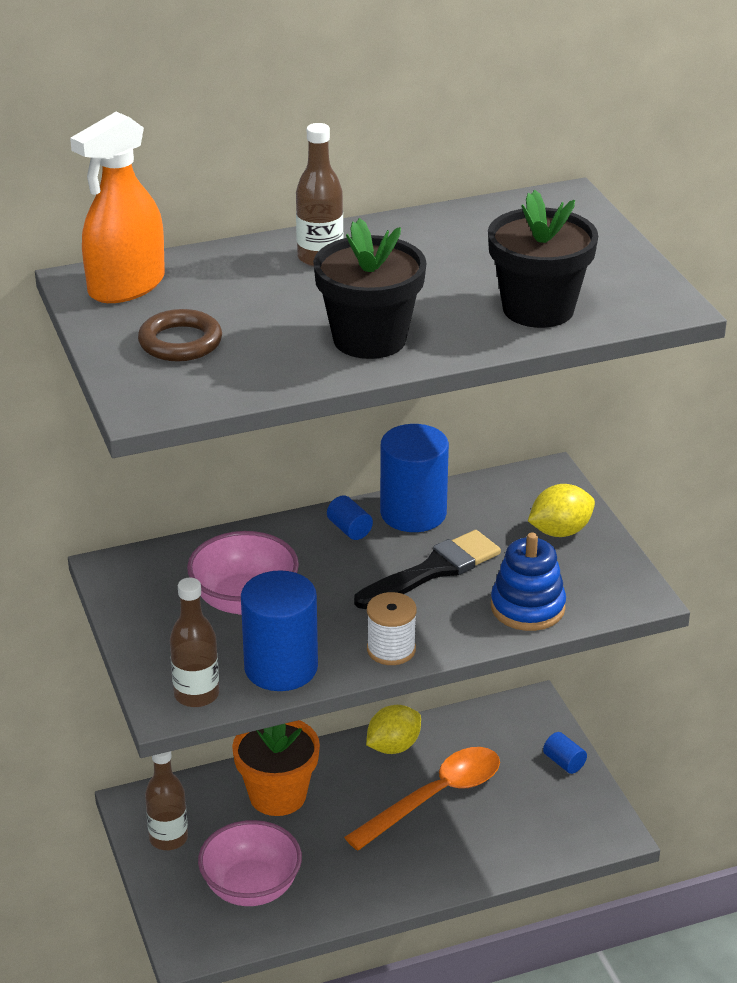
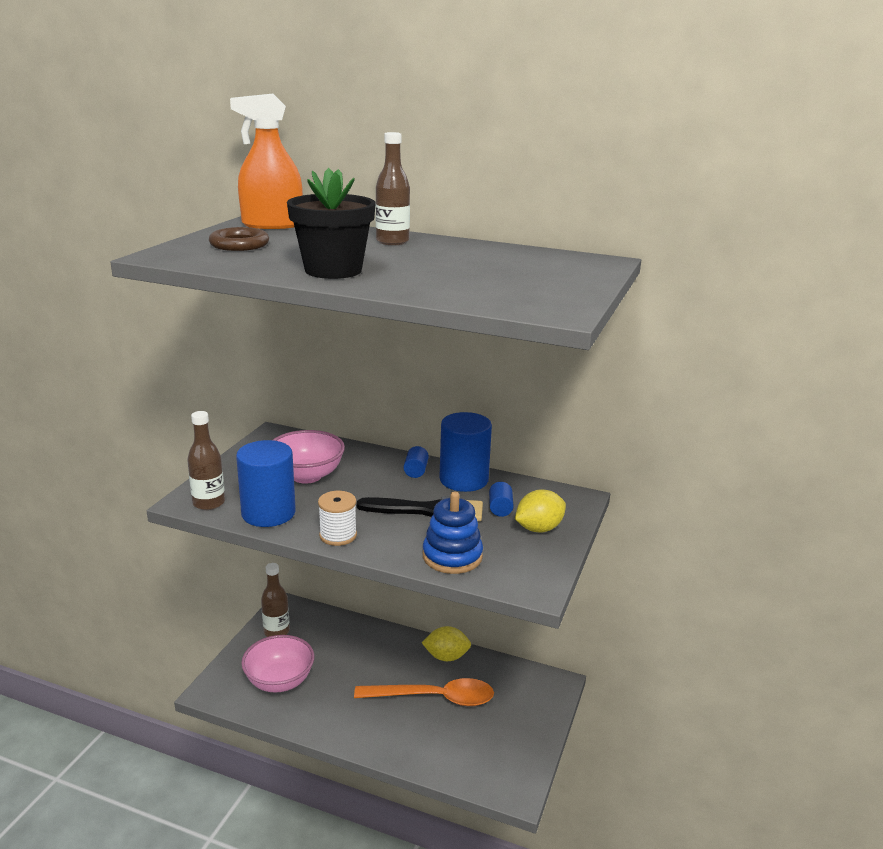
camera: 40 degrees right, 10 degrees down
orange flower pot [232,720,320,816] -> none
black flower pot [488,190,598,328] -> none
yellow lemon [528,484,595,537] -> yellow lemon turned 45 degrees counterclockwise [515,489,566,533]
blue cylinder [543,732,587,774] -> blue cylinder moved to [489,482,513,517]

